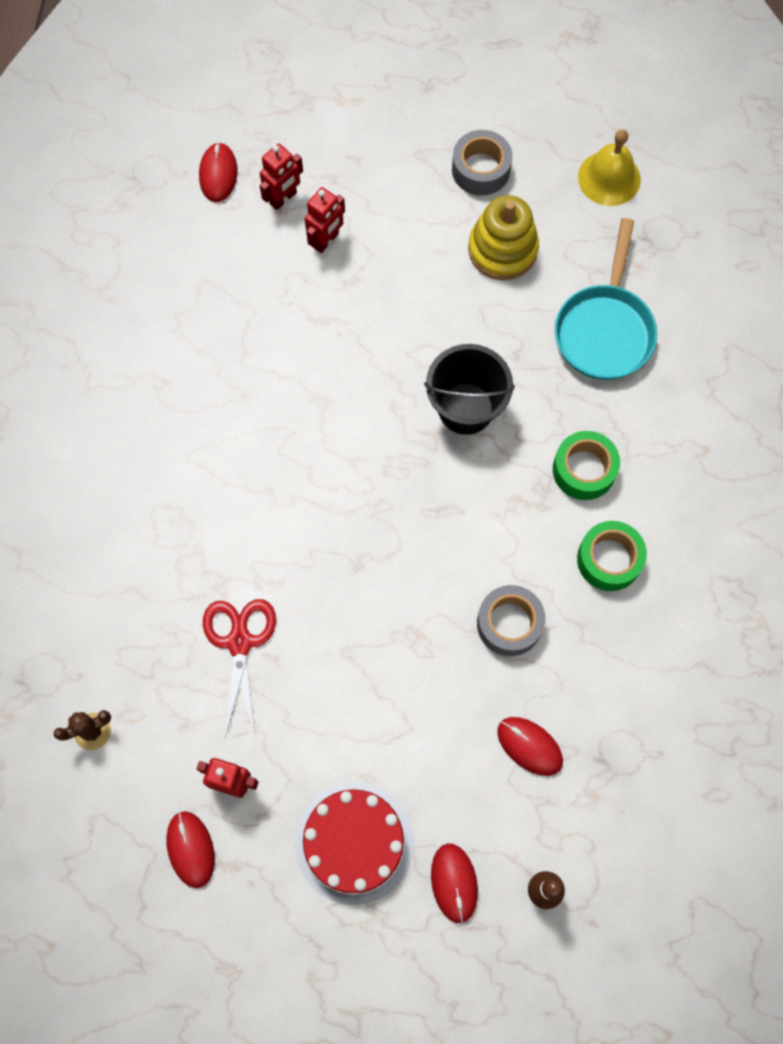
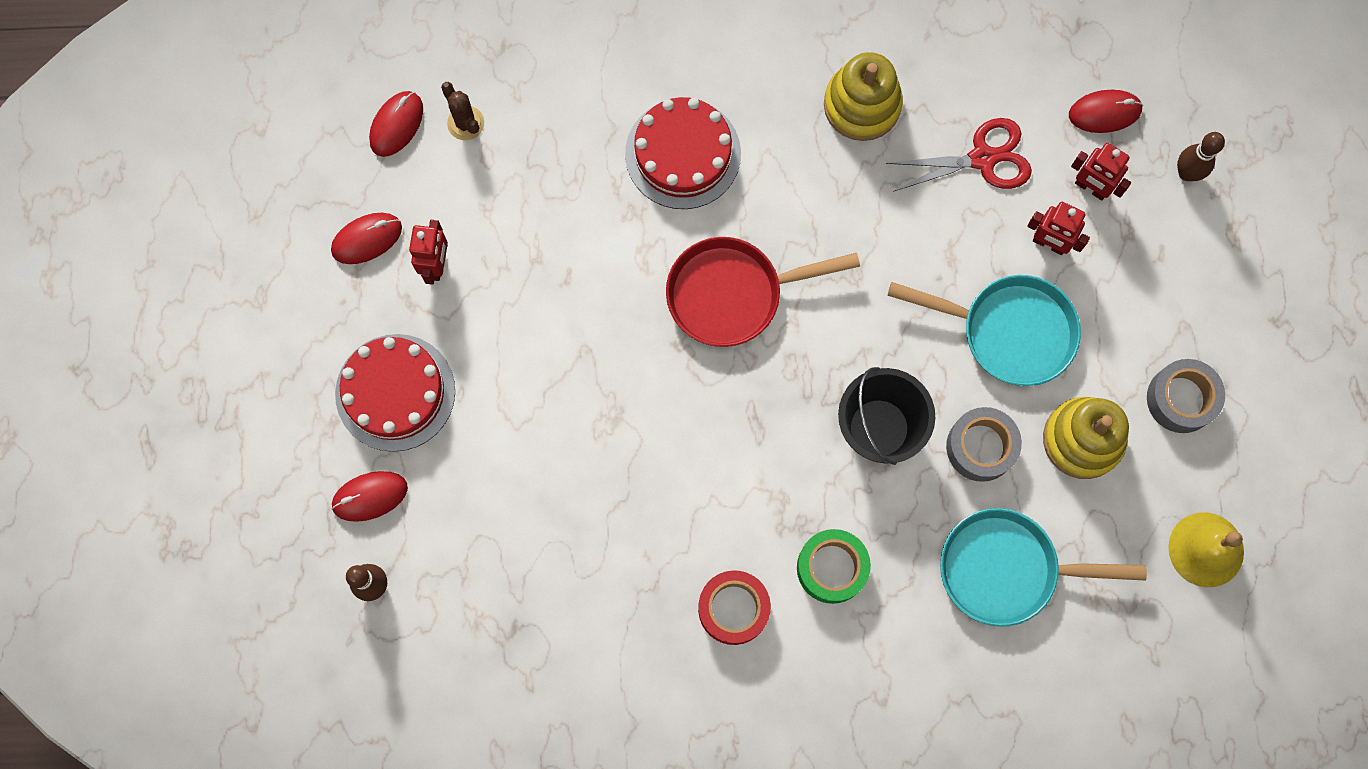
camera: 80 degrees right, 5 degrees up
red scissors [203,599,276,737] -> red scissors moved to [886,118,1032,192]
grey tape [477,585,545,656] -> grey tape moved to [946,407,1022,482]
red mouse [497,717,563,776] -> red mouse moved to [369,91,423,157]
green tape [577,521,647,591] -> red tape [698,570,771,645]
none -> red cake [625,97,741,209]
none -> red pan [666,237,860,347]
none -> yellow stacking toy [824,52,903,141]
none -> turquoise pan [888,275,1081,386]
none -> brown bowling pin [1177,132,1225,181]

